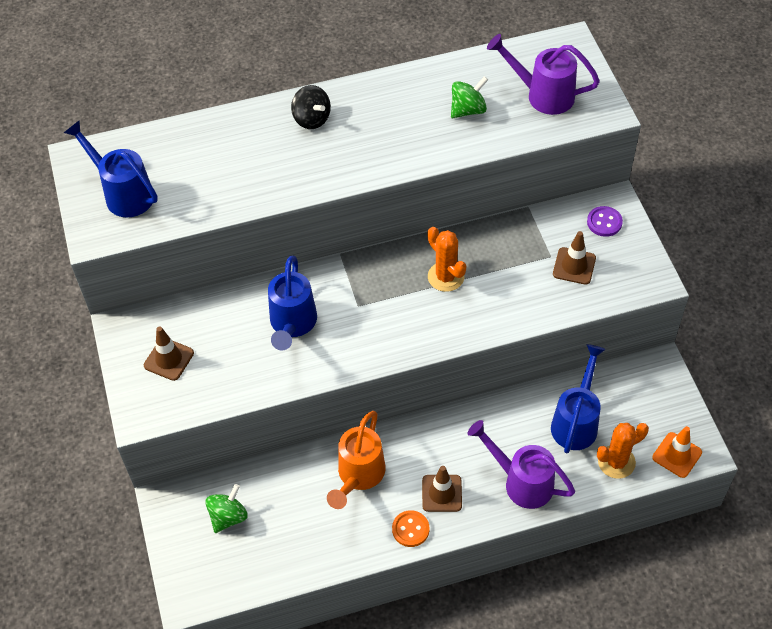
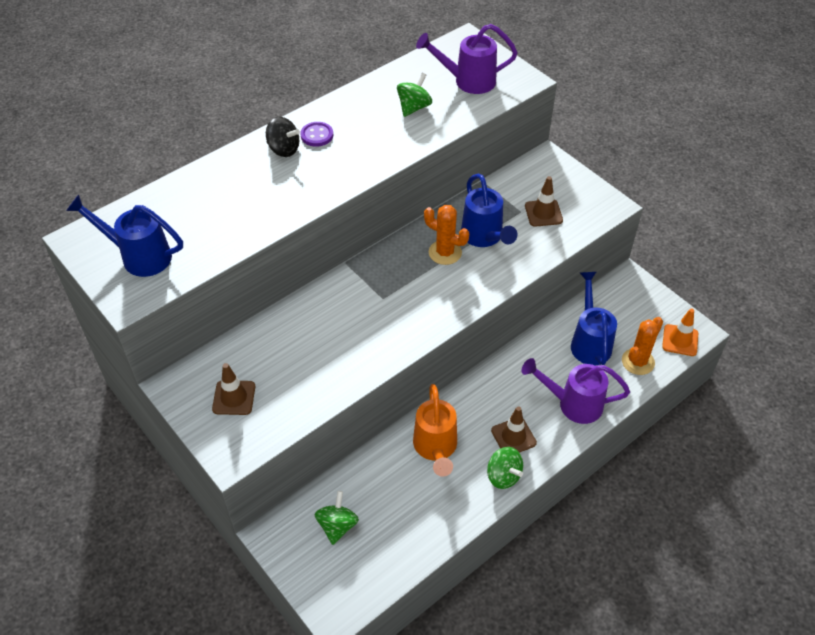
camera: 25 degrees left, 5 degrees down
blue watering can [268,256,317,351] -> blue watering can moved to [461,174,517,247]
orange button [392,510,429,547] -> green spinning top [487,447,523,489]
purple button [587,206,623,237] -> purple button moved to [300,122,333,147]

